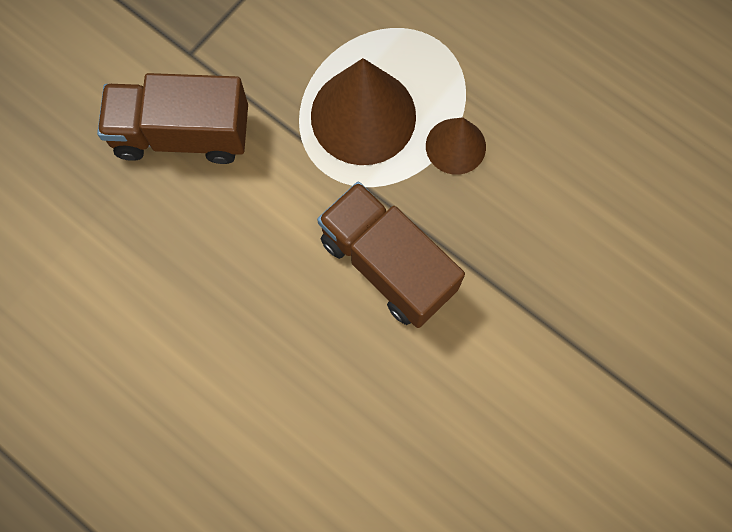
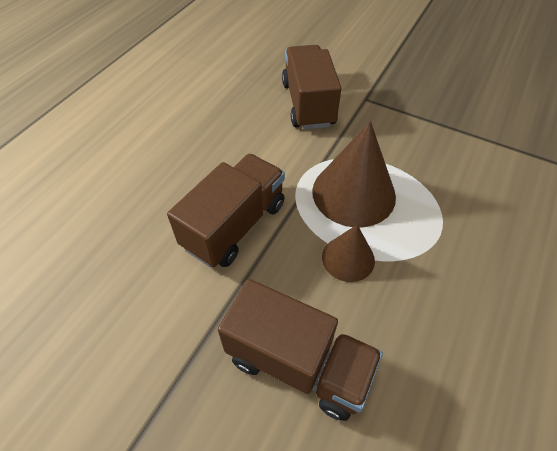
camera: 80 degrees right, 20 degrees down
none -> brown truck [218,279,383,421]

